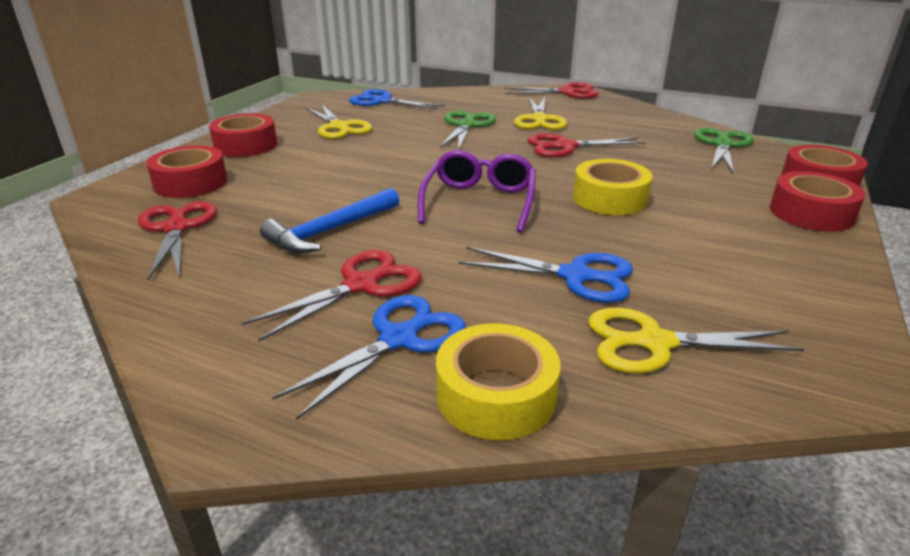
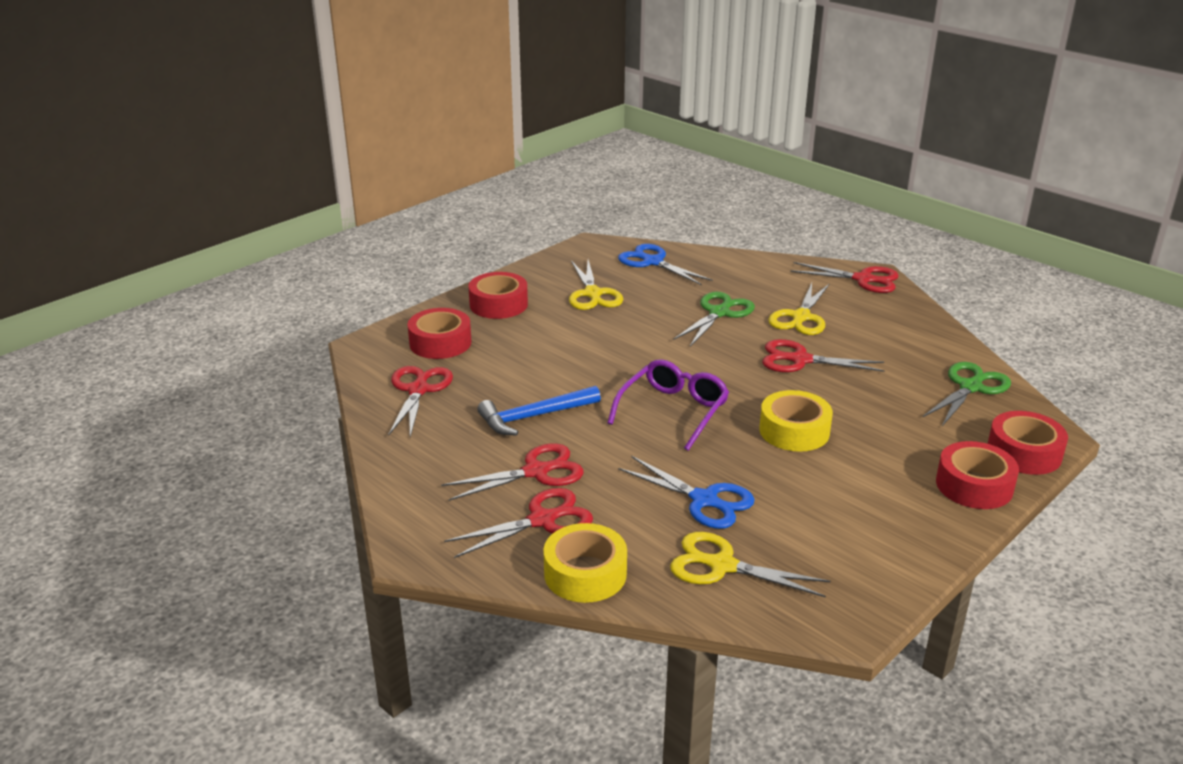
camera: 20 degrees right, 0 degrees up
blue scissors [272,295,466,420] -> red scissors [444,488,593,558]

